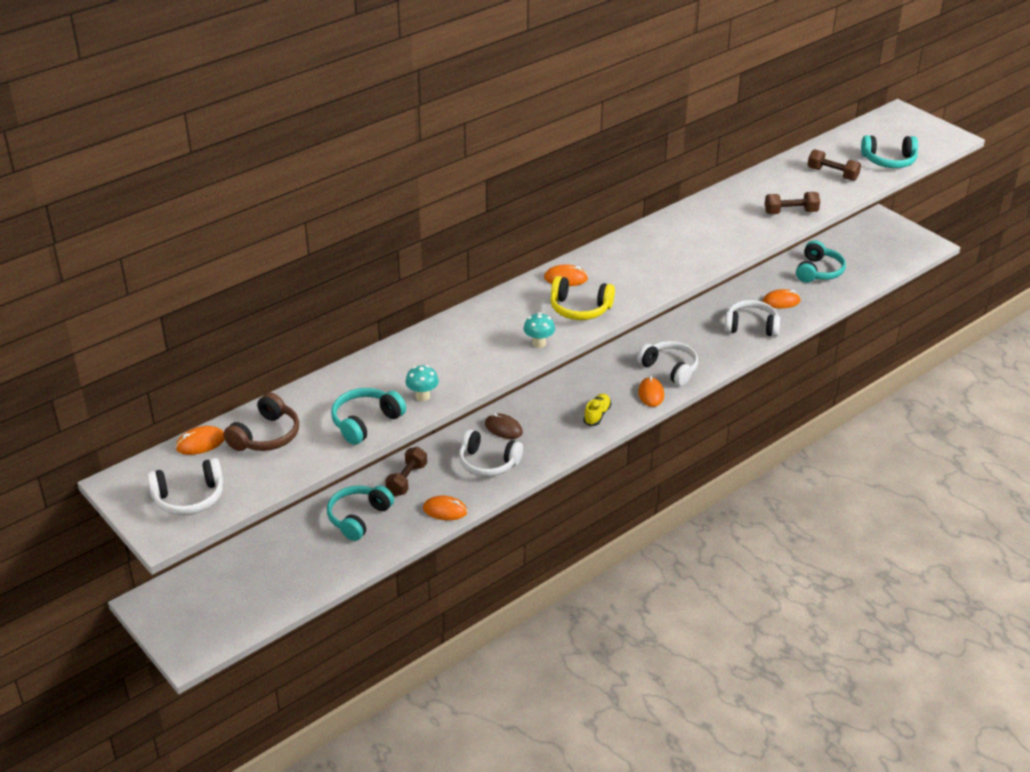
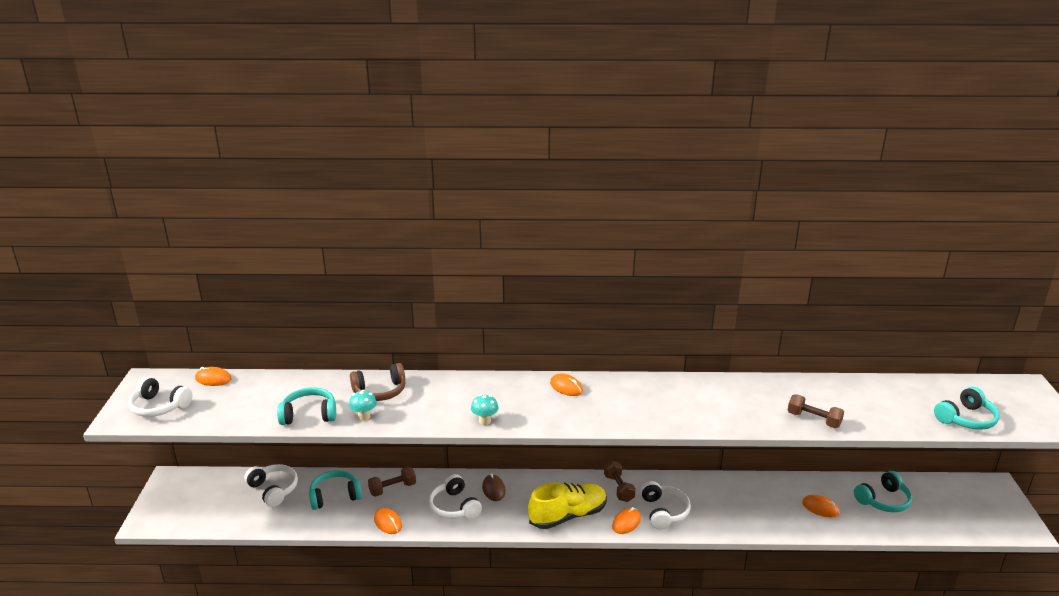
camera: 40 degrees right, 10 degrees down
brown headphones [224,393,299,451] -> brown headphones moved to [350,363,405,401]
yellow headphones [550,276,615,320] -> none
yellow shoe [583,394,611,426] -> yellow shoe [528,483,607,529], size x2.04
white headphones [725,300,780,337] -> white headphones moved to [244,464,298,507]
brown dumbbell [807,149,861,181] -> brown dumbbell moved to [604,461,636,502]
turquoise headphones [861,135,918,168] -> turquoise headphones turned 75 degrees counterclockwise [934,387,1000,430]

